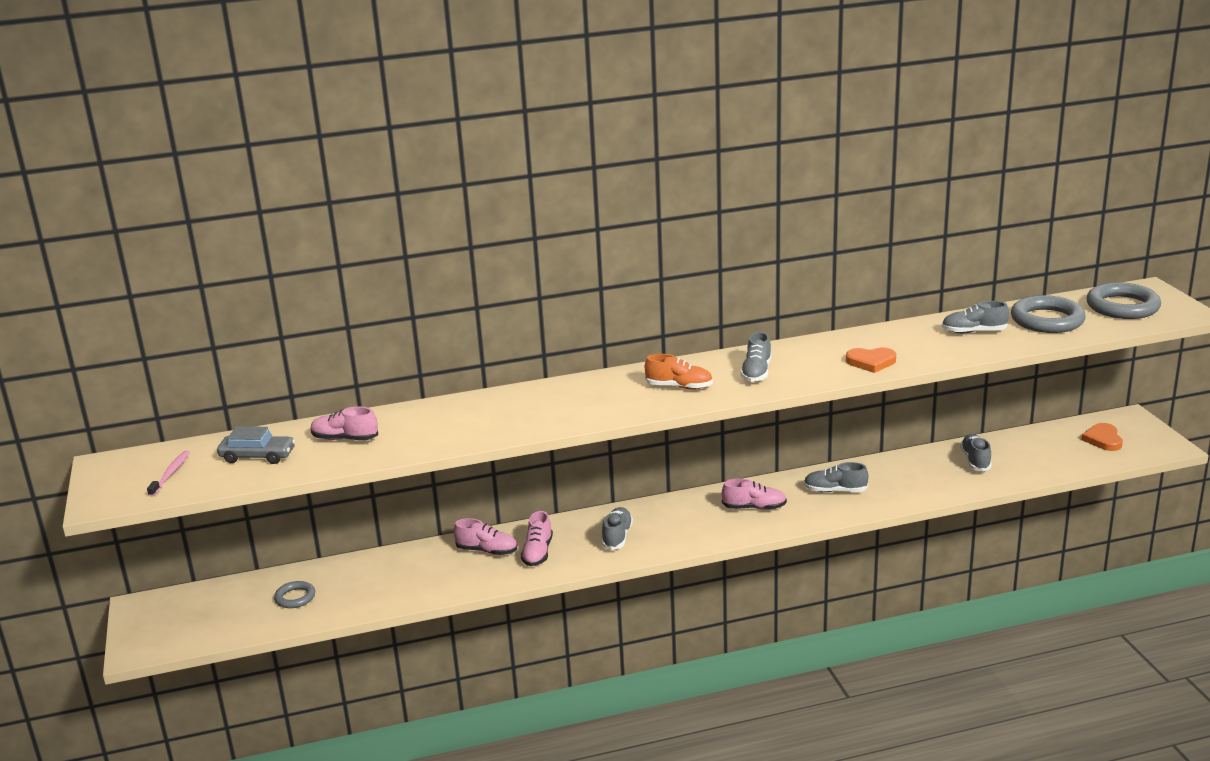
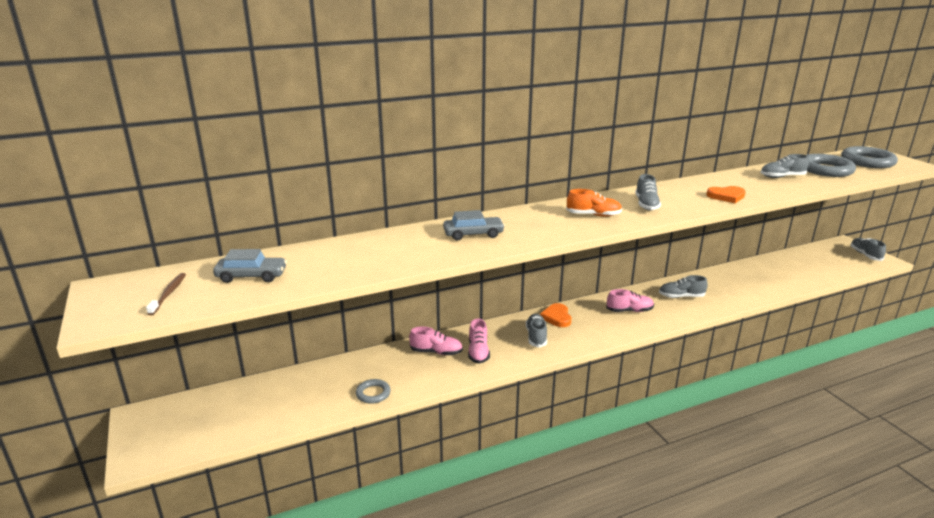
camera: 10 degrees left, 0 degrees up
pink toothbrush [147,451,190,497] -> brown toothbrush [146,273,186,315]
grey ring [274,581,315,608] -> grey ring moved to [356,379,391,404]
pink shoe [311,407,378,440] -> none
grey shoe [960,434,992,472] -> grey shoe moved to [851,238,886,261]
orange heart [1081,423,1123,451] -> orange heart moved to [540,303,571,327]
none -> grey car [443,210,505,241]

